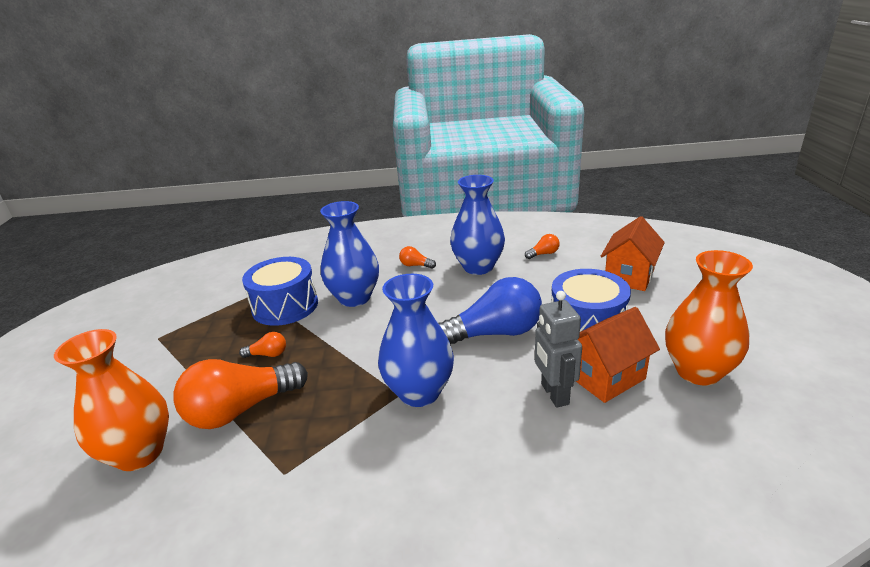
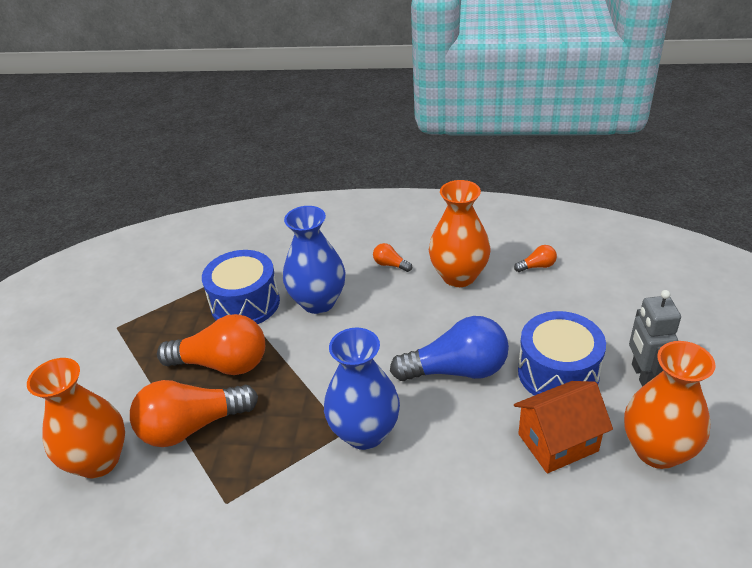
camera: 10 degrees right, 10 degrees up
orange light bulb [239,332,286,358] -> orange light bulb [157,314,265,375], size x2.32
blue vase [450,175,505,275] -> orange vase [429,180,491,287]
grey robot [535,291,582,408] -> grey robot moved to [629,290,681,387]
orange house [601,216,665,291] -> none

